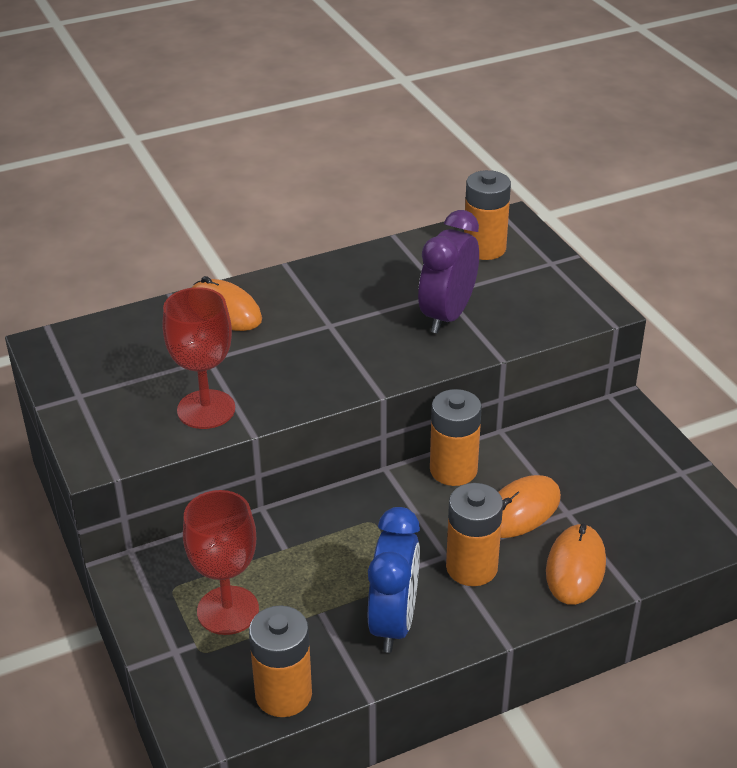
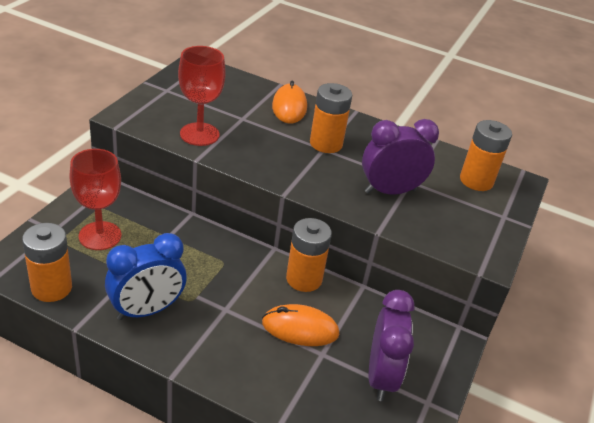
camera: 45 degrees right, 0 degrees up
orange battery [446,483,503,586] -> orange battery moved to [310,83,352,153]
orange mouse [546,524,606,605] -> none
none -> purple clock [369,290,415,401]

